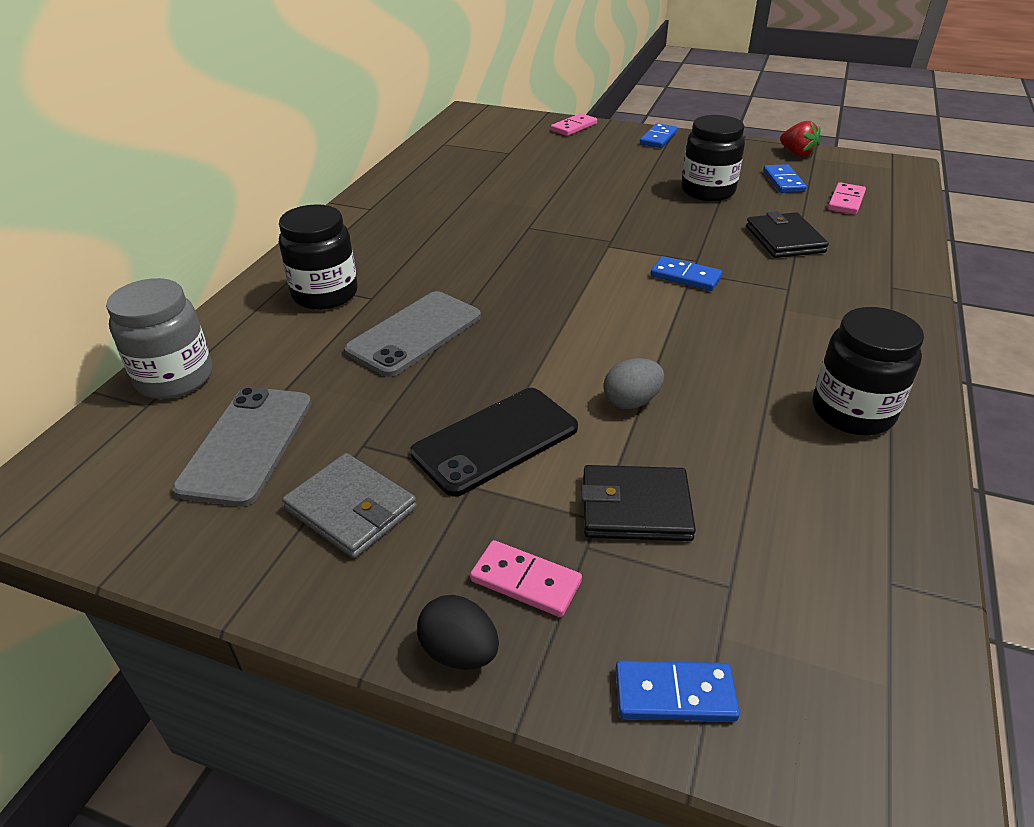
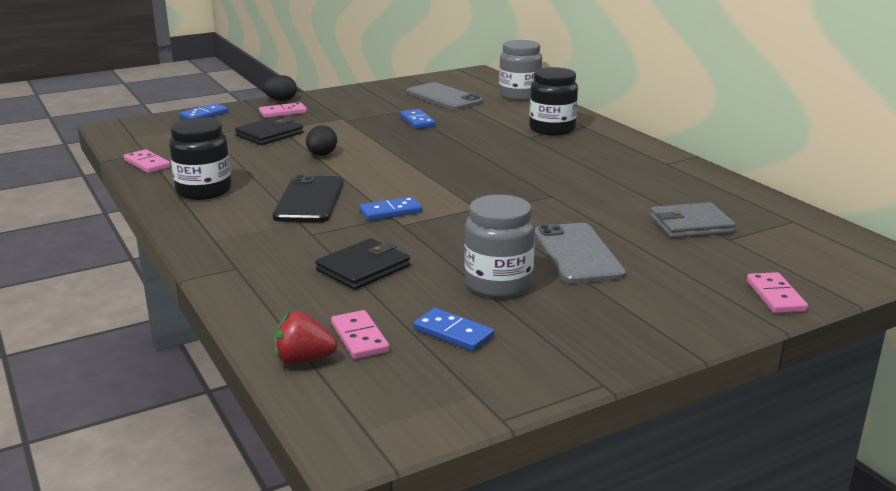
camera: 130 degrees right, 15 degrees down
grey wallet [282,453,417,558] -> grey wallet moved to [650,202,736,238]
grey phone [345,291,481,377] -> grey phone moved to [535,223,626,284]
black phone [410,388,578,497] -> black phone moved to [273,175,344,222]
grey egg [603,358,664,409] -> black egg [306,125,337,156]
blue domino [640,123,678,148] -> blue domino moved to [400,109,436,129]
black jar [681,115,745,201] -> grey jar [464,195,535,298]
black wallet [746,211,829,258] -> black wallet turned 75 degrees counterclockwise [315,238,410,290]
red strawberry [780,121,821,157] -> red strawberry moved to [274,311,337,365]
none -> pink domino [124,149,171,173]

